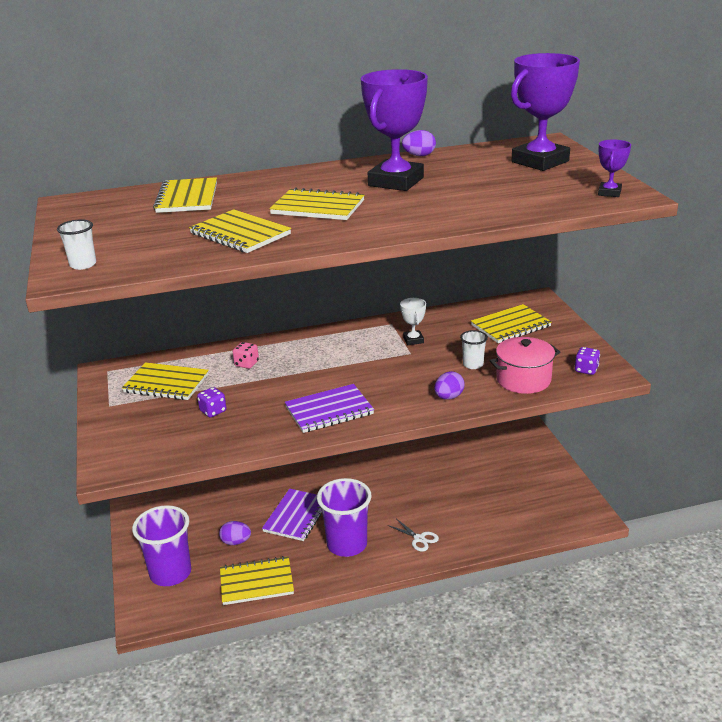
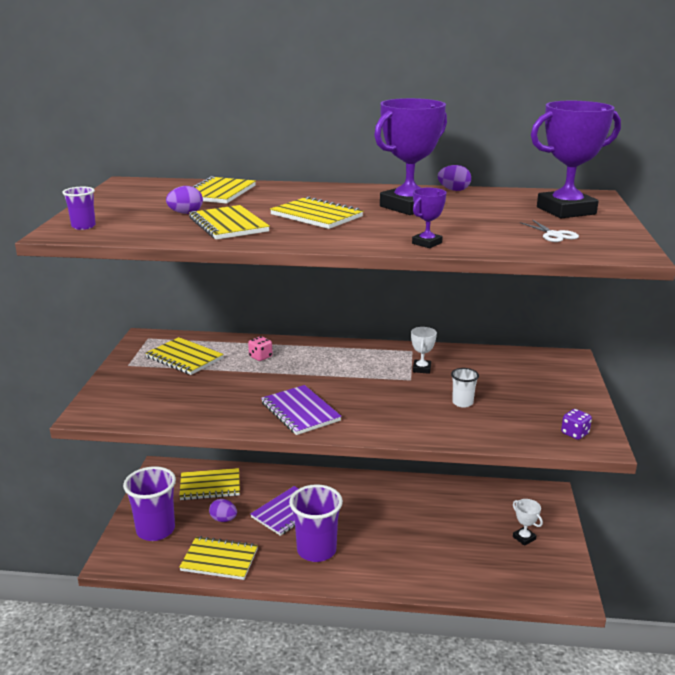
camera: 20 degrees right, 5 degrees down
white cup [57,219,96,270] -> purple cup [62,187,96,230]
purple dice [197,387,226,418] -> none
purple notebook [285,384,374,433] -> purple notebook turned 60 degrees clockwise [261,385,342,435]
white scissors [388,519,439,552] -> white scissors moved to [520,219,579,242]
purple egg [434,371,465,400] -> purple egg moved to [166,186,203,214]
yellow notebook [471,304,552,343] -> yellow notebook moved to [179,468,240,500]
pink pot [490,337,560,394] -> none
purple trophy [598,140,631,197] -> purple trophy moved to [412,188,447,248]
none -> white trophy [513,499,543,546]

